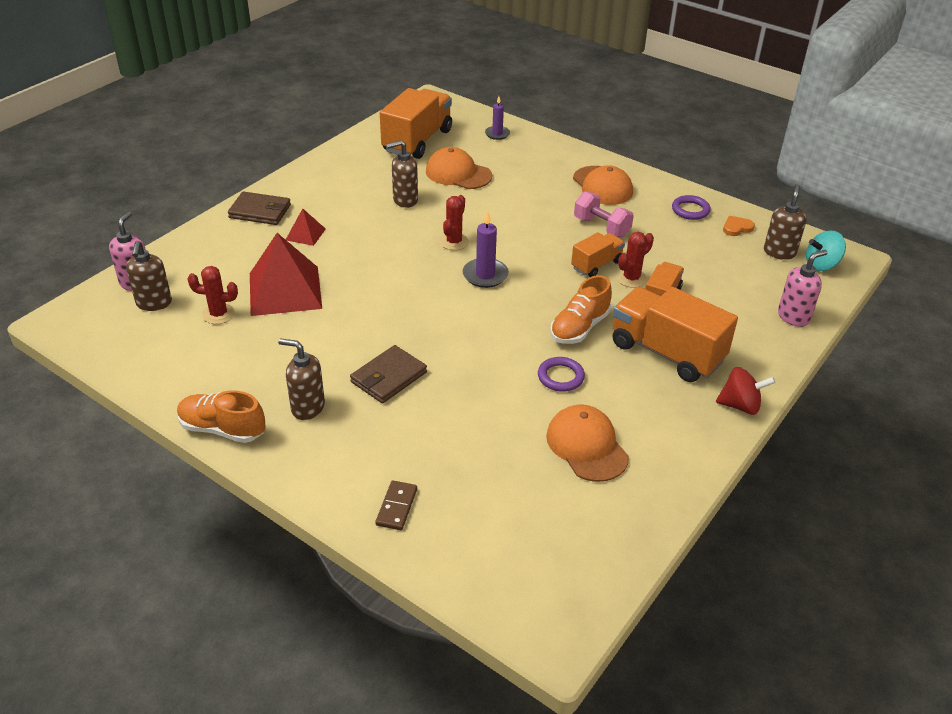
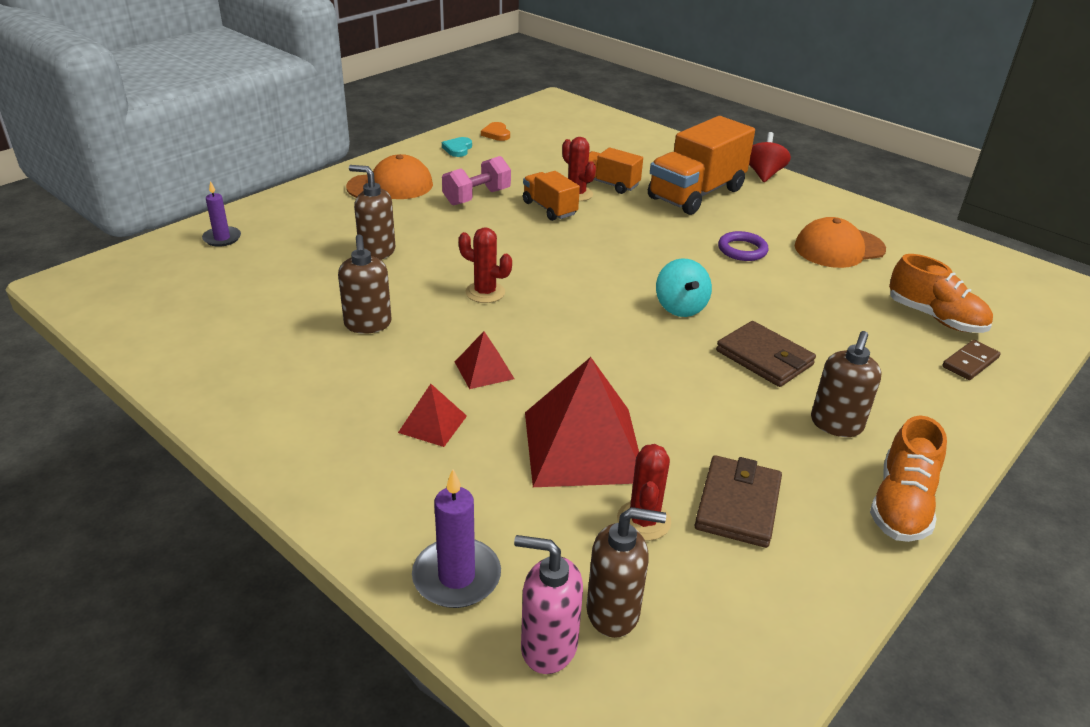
camera: 85 degrees left, 5 degrees down
brown wallet [228,191,291,225] -> brown wallet moved to [695,455,782,548]
brown domino [375,480,417,530] -> brown domino turned 60 degrees counterclockwise [942,340,1001,380]
orange truck [380,88,452,159] -> none
orange cap [426,147,492,189] -> none
purple candle [463,210,509,288] -> purple candle moved to [412,469,501,608]
orange shoe [550,275,612,344] -> orange shoe moved to [889,254,993,333]
purple ring [672,195,711,220] -> turquoise heart [442,137,472,157]
brown soap dispenser [764,184,807,260] -> brown soap dispenser moved to [349,165,395,260]
pink soap dispenser [778,250,828,327] -> none
turquoise spinning top [806,231,846,271] -> turquoise spinning top moved to [656,258,712,317]
none -> red pyramid [455,331,514,389]

